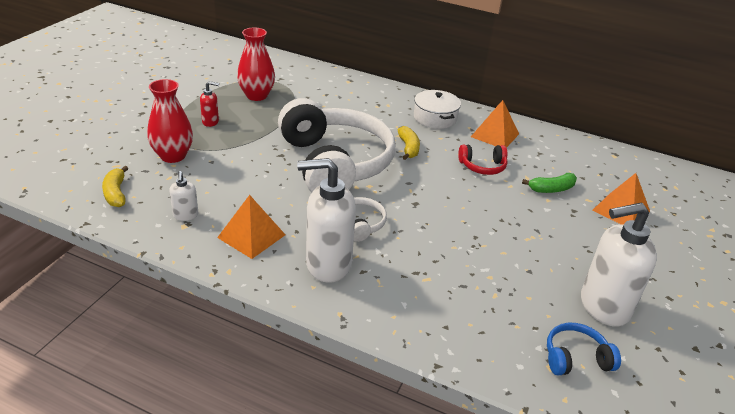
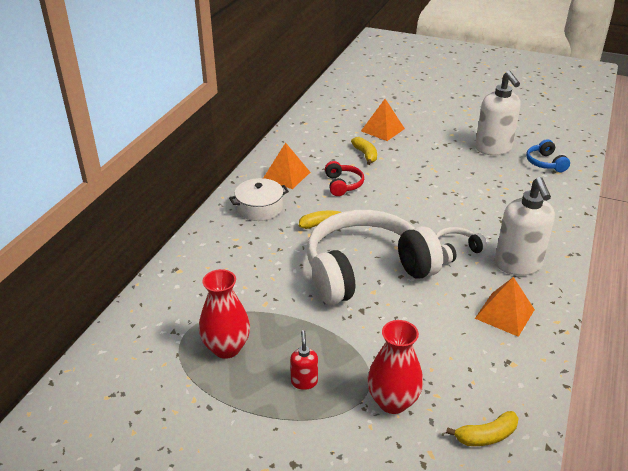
camera: 90 degrees left, 0 degrees up
white soap dispenser [169,171,199,221] -> none
green banana [522,173,577,193] -> yellow banana [351,137,377,165]

